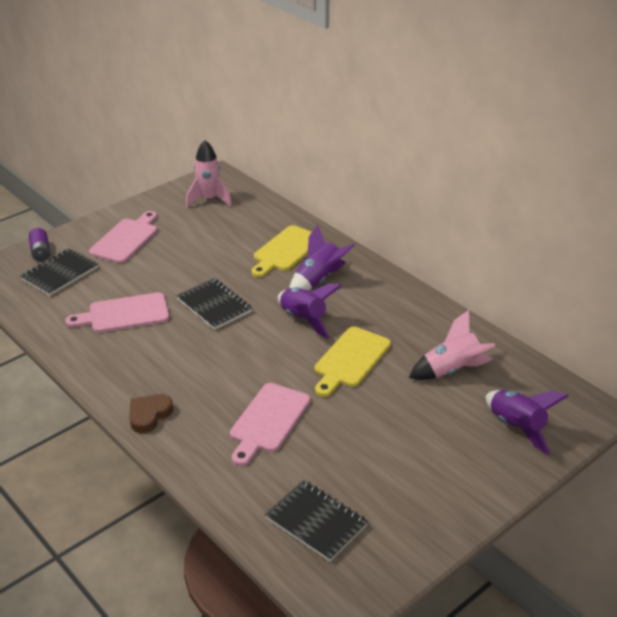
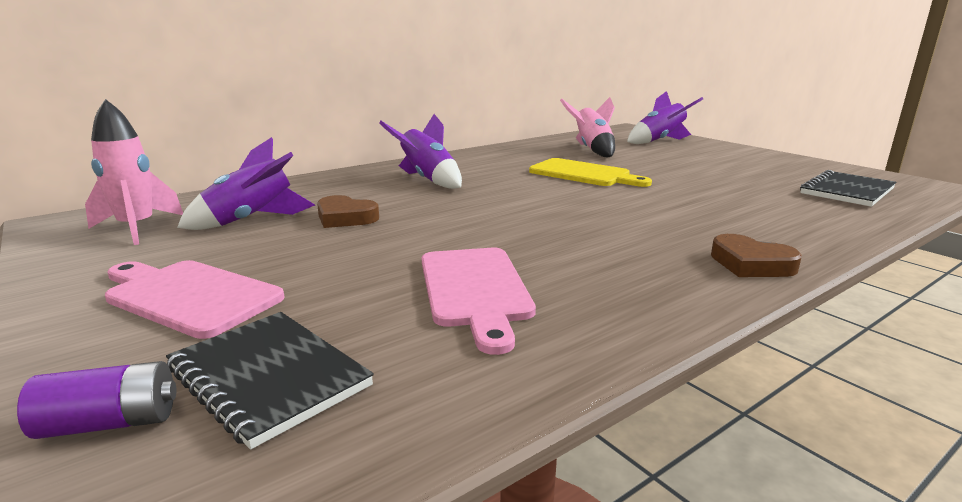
camera: 85 degrees left, 15 degrees down
black notebook [176,278,252,330] -> none
pink cutting board [230,383,310,466] -> none
yellow cutting board [251,225,312,277] -> none
purple rocket [278,284,341,339] -> purple rocket moved to [177,137,315,230]
none -> brown heart [317,195,379,228]

